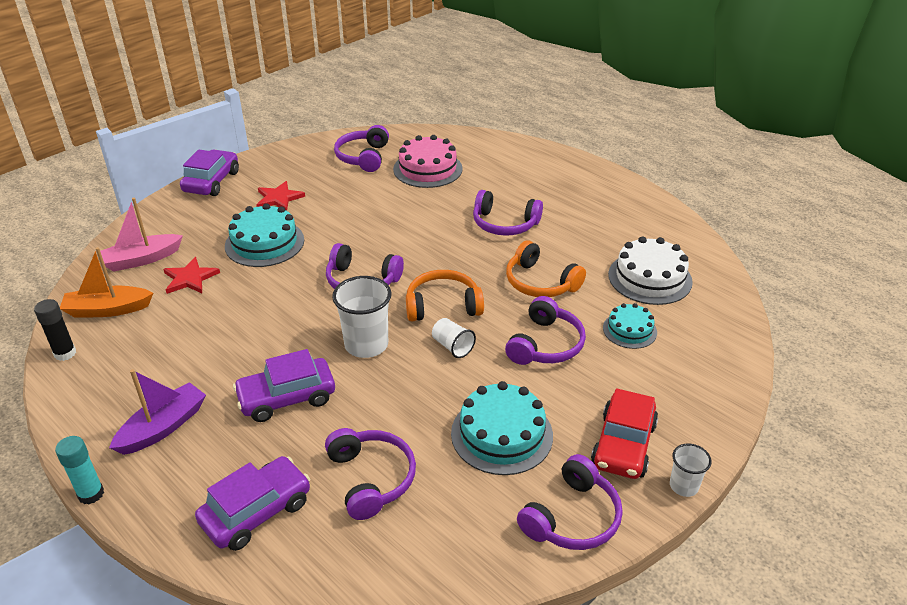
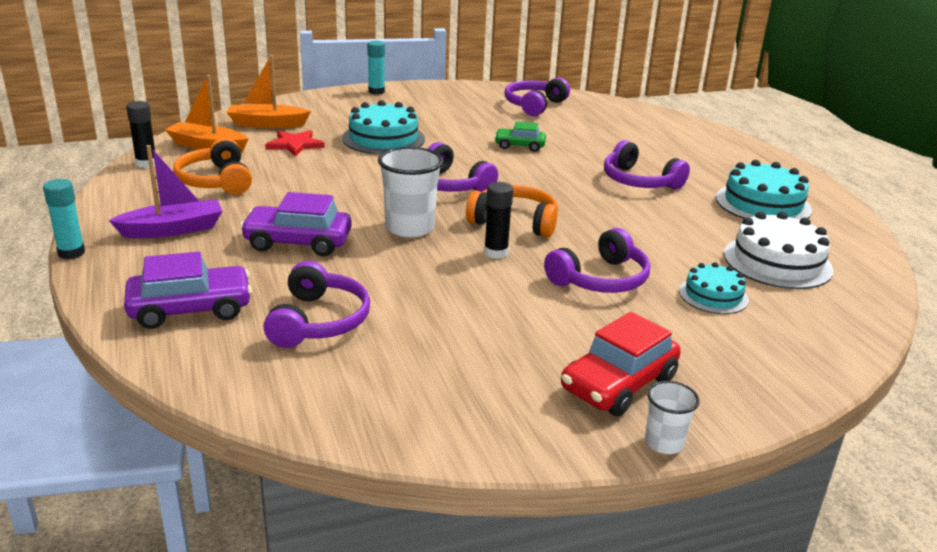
camera: 25 degrees right, 10 degrees down
pink boat [100,198,183,272] -> orange boat [226,55,311,128]
purple car [180,149,239,196] -> turquoise glue stick [367,41,385,95]
red star [256,181,305,211] -> none
pink cake [393,135,463,188] -> none
white cup [432,318,476,358] -> black glue stick [484,182,513,259]
turquoise cake [451,381,553,475] -> turquoise cake moved to [716,160,812,220]
orange headphones [506,240,586,297] -> orange headphones moved to [173,138,252,195]
purple headphones [517,454,623,550] -> none
none -> green car [494,121,546,152]

